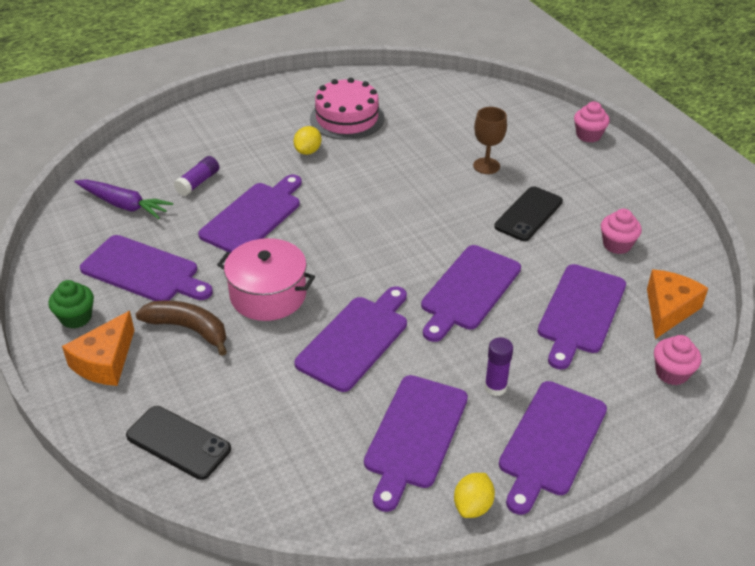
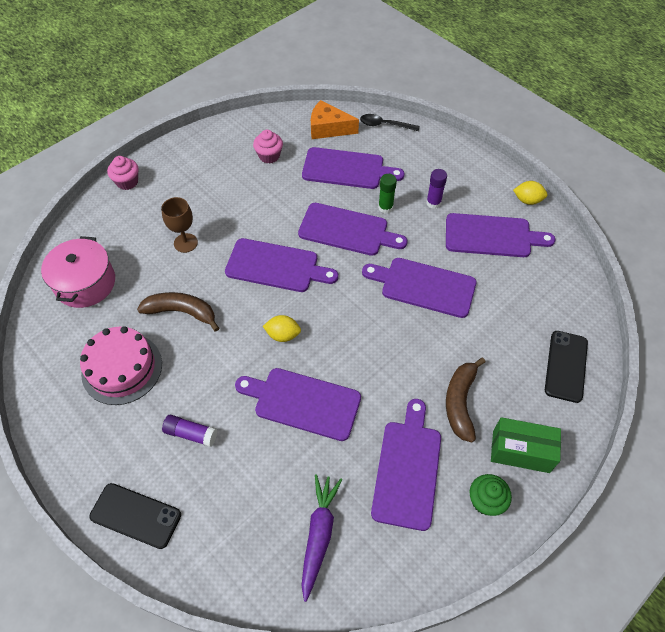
camera: 105 degrees left, 15 degrees up
orange cheese [62,311,135,386] -> green box [491,417,561,473]
purple glue stick [173,156,219,196] -> purple glue stick moved to [162,415,217,447]
pink pot [217,238,315,321] -> pink pot moved to [41,236,115,308]
yellow lemon [294,126,321,155] -> yellow lemon moved to [263,315,301,342]
black phone [494,186,563,241] -> black phone moved to [89,483,181,549]
purple cutting board [499,381,607,515] -> purple cutting board moved to [225,238,338,292]
pink cupcake [654,335,702,385] -> black spoon [360,114,420,131]
none -> brown banana [137,292,219,332]
none -> green glue stick [378,174,397,214]

